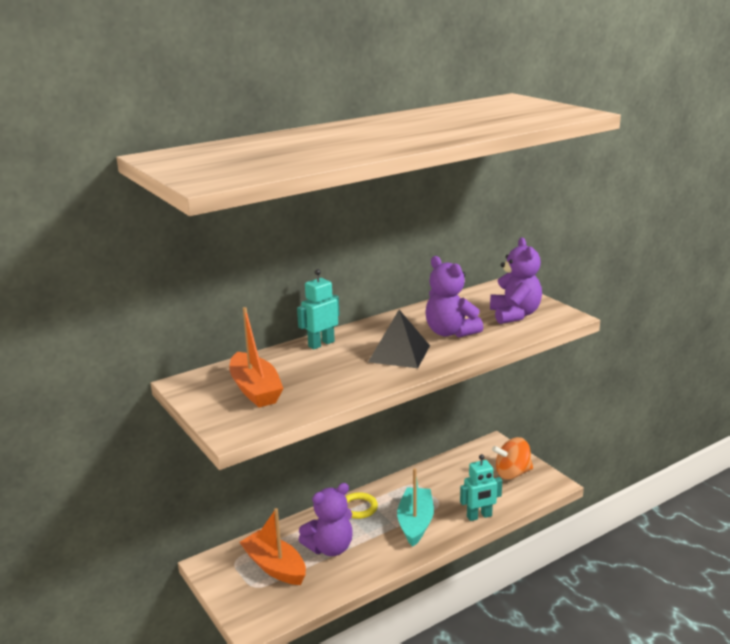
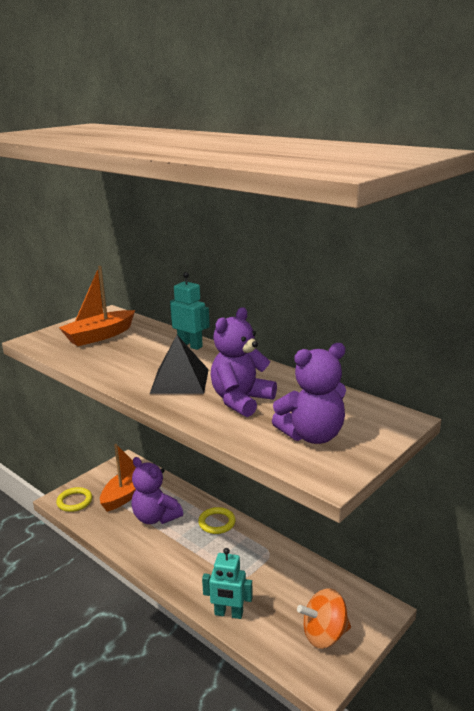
camera: 75 degrees right, 0 degrees up
turquoise boat [397,468,434,547] -> none
turquoise robot [460,454,502,521] -> turquoise robot turned 45 degrees counterclockwise [202,548,253,619]
orange spinning top [492,437,533,480] -> orange spinning top turned 75 degrees counterclockwise [297,588,351,649]
none -> yellow ring [56,487,92,512]

